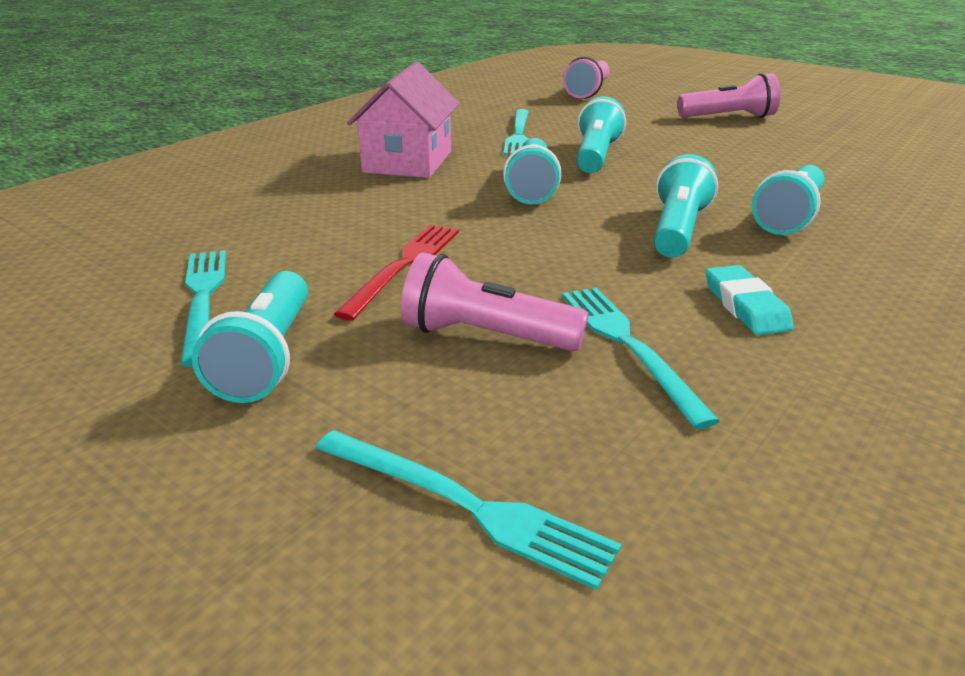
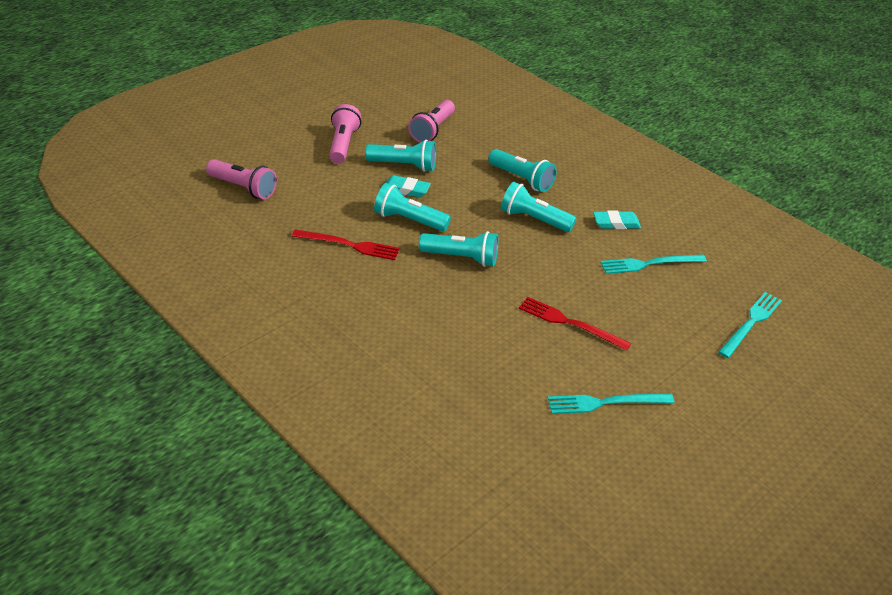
camera: 85 degrees left, 10 degrees up
turquoise flashlight [192,271,308,403] -> turquoise flashlight moved to [365,140,436,172]
pink house [347,62,460,178] -> none
pink flashlight [401,252,589,351] -> pink flashlight moved to [408,100,455,143]
turquoise fork [503,109,529,155] -> red fork [292,229,400,260]
none -> turquoise eraser [386,175,431,197]

